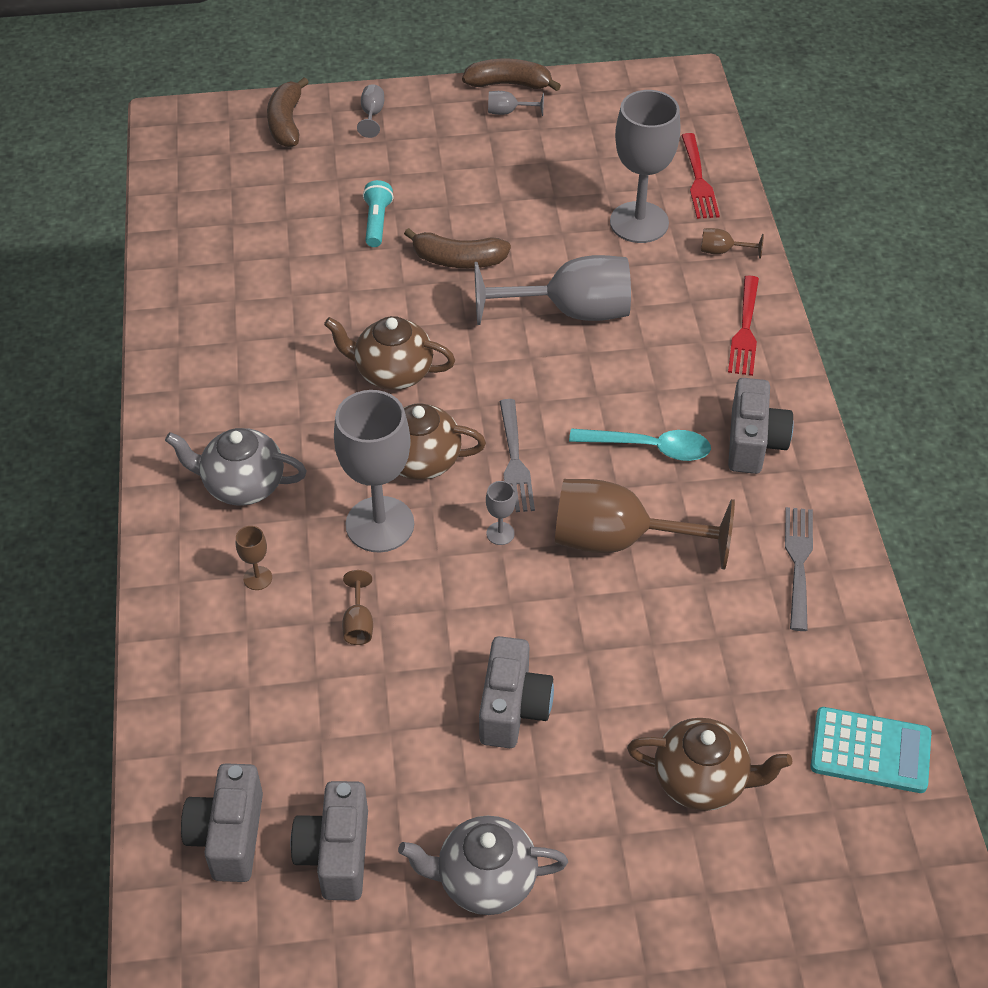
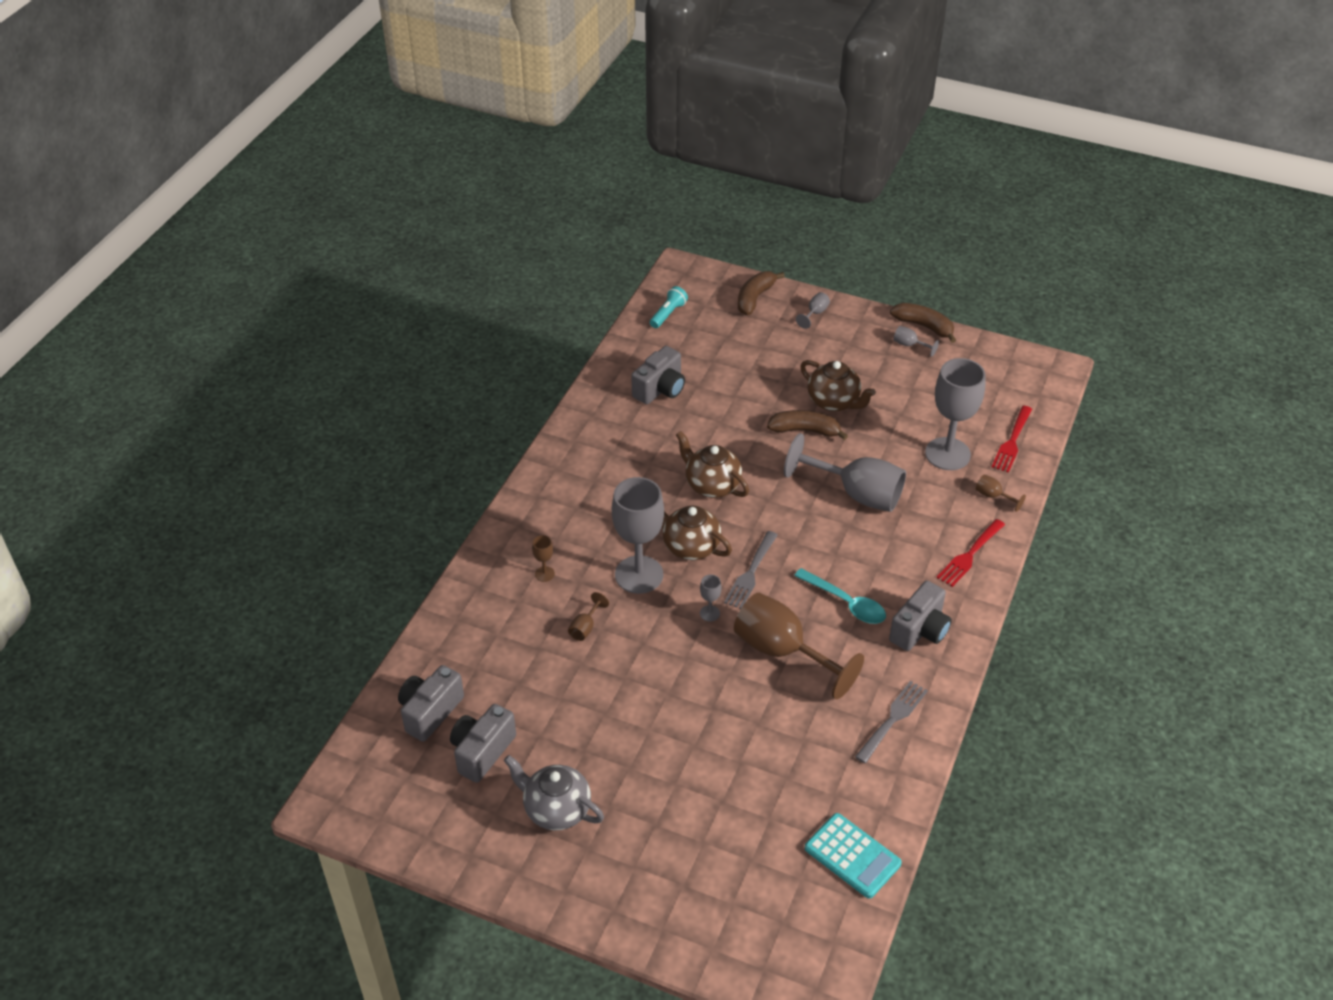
camera: 30 degrees right, 5 degrees down
grey teapot [165,428,307,506] -> none
turquoise flashlight [363,180,394,247] -> turquoise flashlight moved to [650,286,688,328]
brown banana [404,228,511,268] -> brown banana turned 150 degrees clockwise [767,410,848,440]
grey camera [479,636,554,748] -> grey camera moved to [631,346,685,404]
brown teapot [627,718,792,811] -> brown teapot moved to [800,360,876,412]

